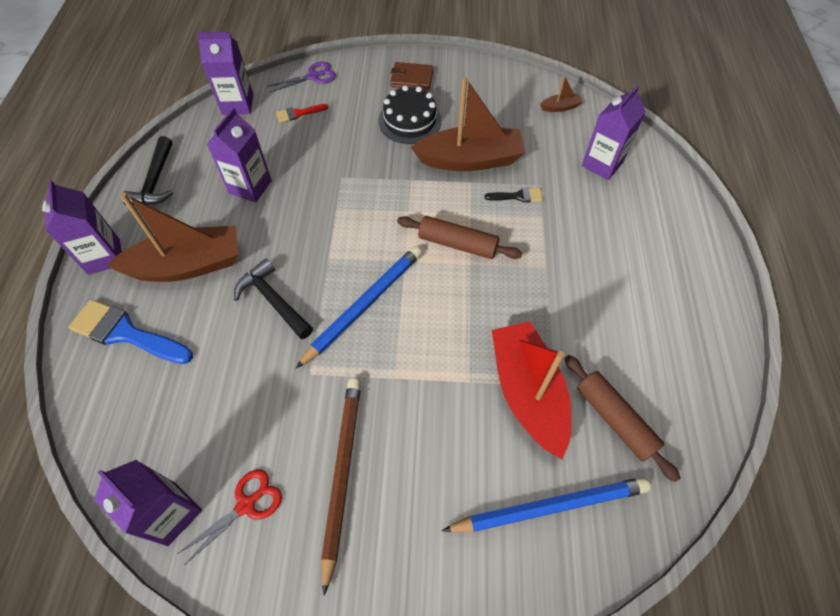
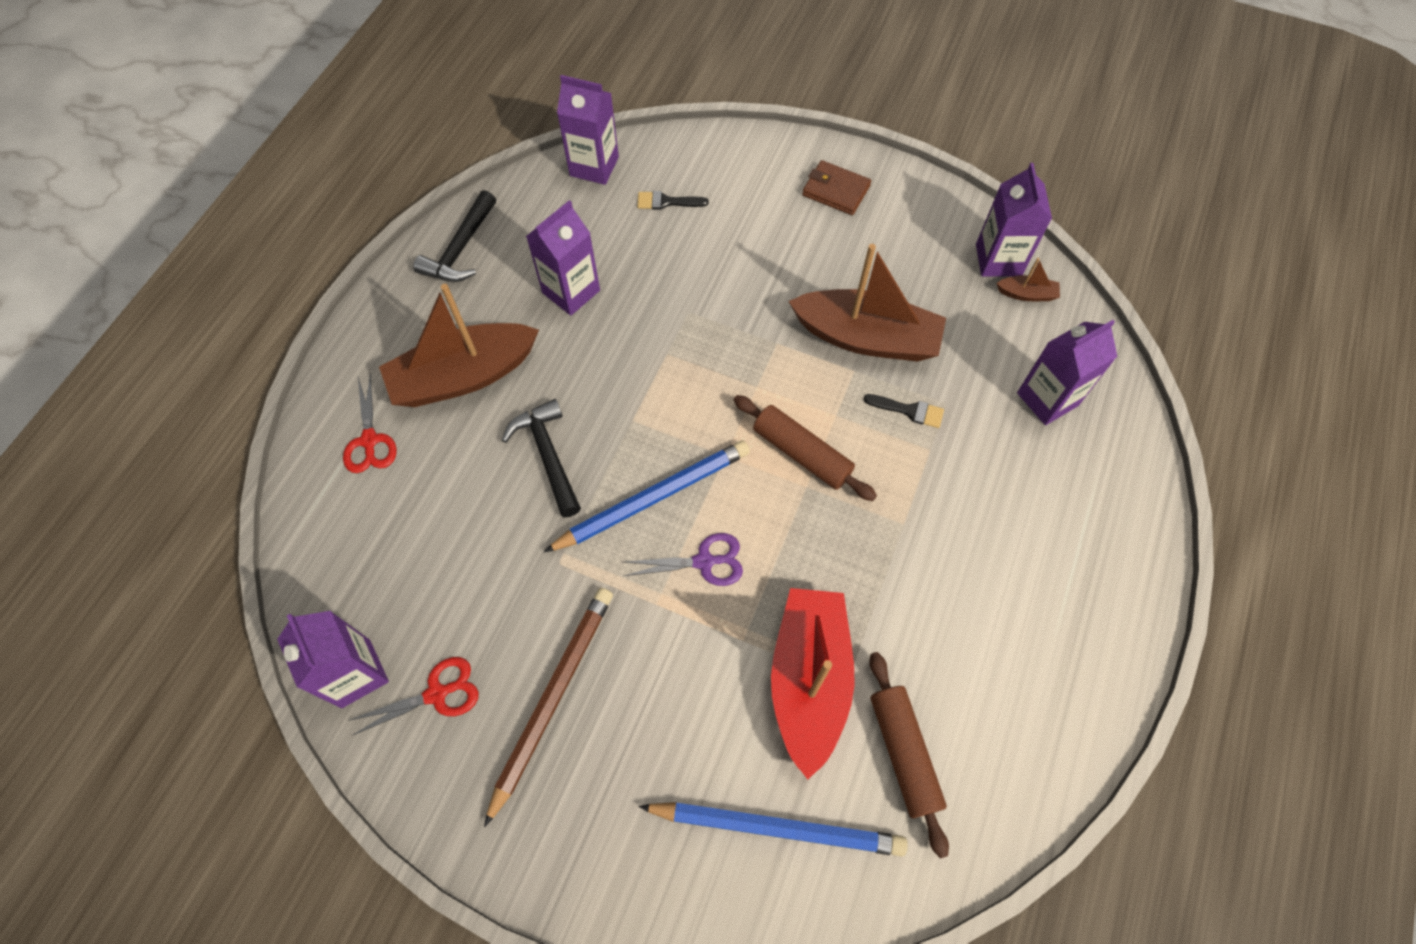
camera: 20 degrees right, 5 degrees up
purple carton [42,180,122,275] -> purple carton moved to [976,163,1052,277]
blue brush [68,299,193,364] -> red scissors [343,373,397,473]
brown boat [107,193,239,282] -> brown boat turned 150 degrees clockwise [379,284,539,407]
purple scissors [267,62,336,92] -> purple scissors moved to [624,533,743,586]
red brush [276,104,328,122] -> black brush [637,191,708,210]
black cake [378,85,442,144] -> none

